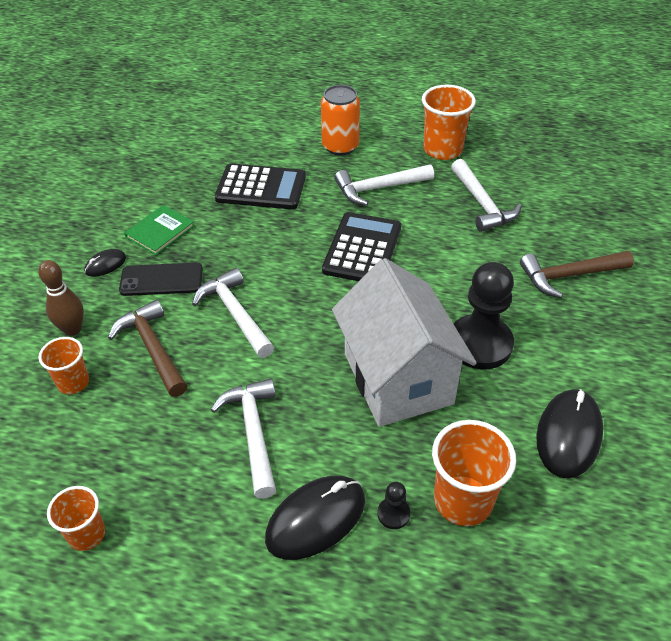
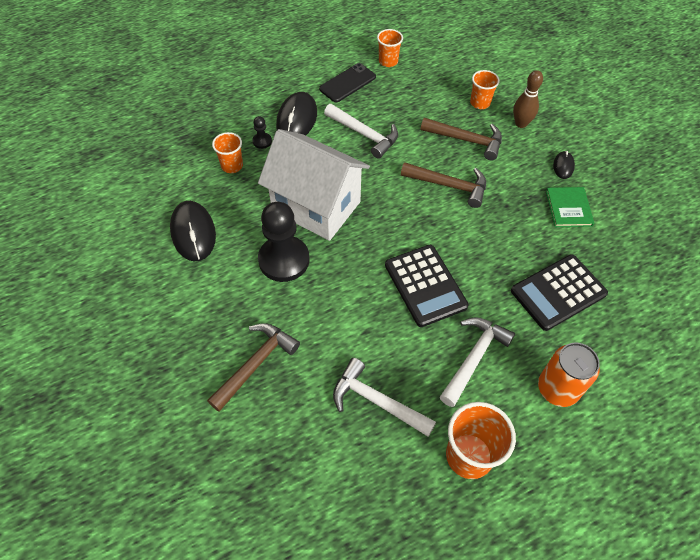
camera: 140 degrees right, 10 degrees up
black phone [119,263,203,296] -> black phone moved to [319,63,376,102]
white hammer [192,268,274,358] -> brown hammer [401,162,486,208]
orange cup [432,420,516,526] -> orange cup [212,132,243,173], size x0.61

